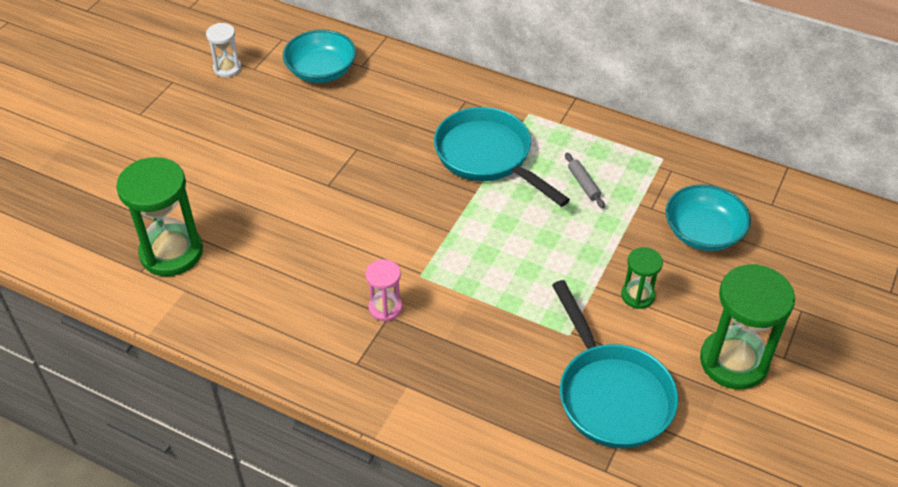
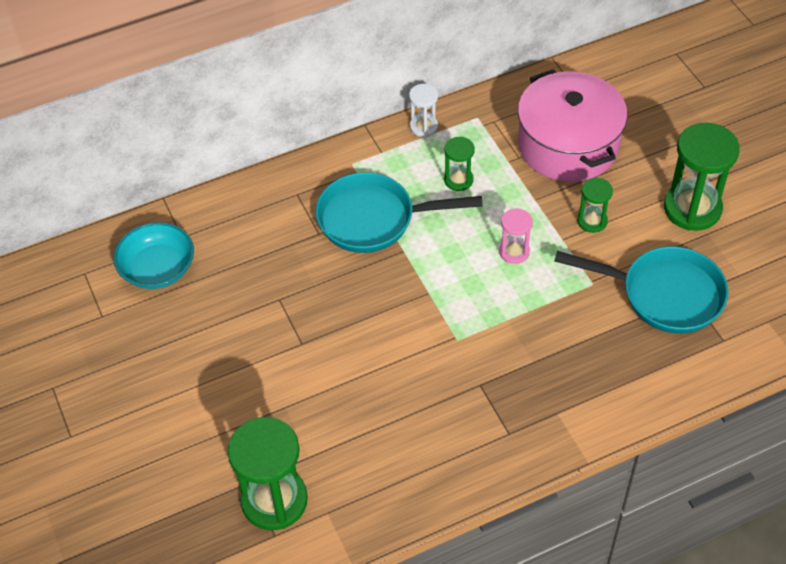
camera: 50 degrees left, 5 degrees up
white hourglass [206,23,241,78] -> white hourglass moved to [409,84,438,137]
pink hourglass [365,259,403,321] -> pink hourglass moved to [499,208,533,264]
grey rolling pin [565,153,605,208] -> green hourglass [444,137,475,191]
turquoise bowl [665,184,751,251] -> pink pot [518,69,627,182]

